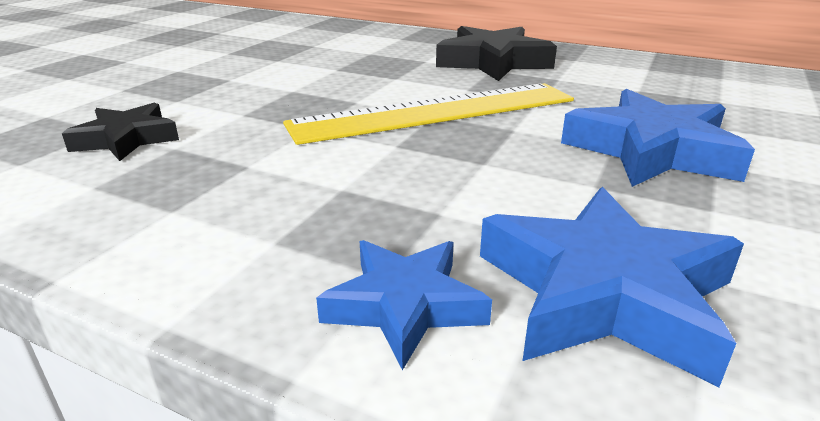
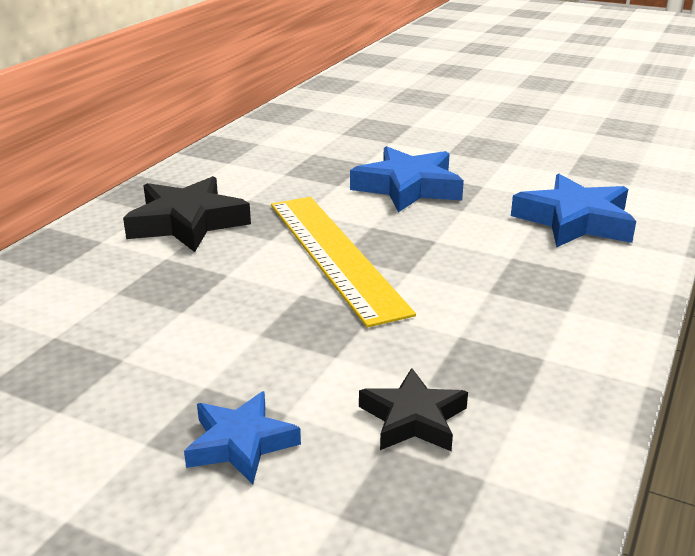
camera: 90 degrees left, 0 degrees up
blue star [316,240,492,370] -> blue star moved to [184,391,301,485]

